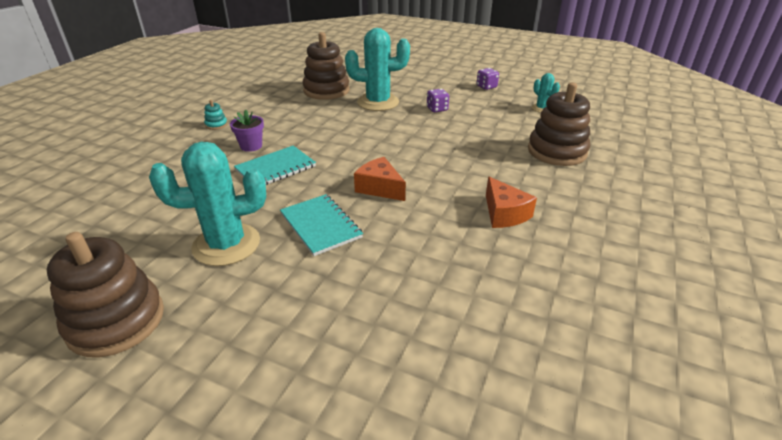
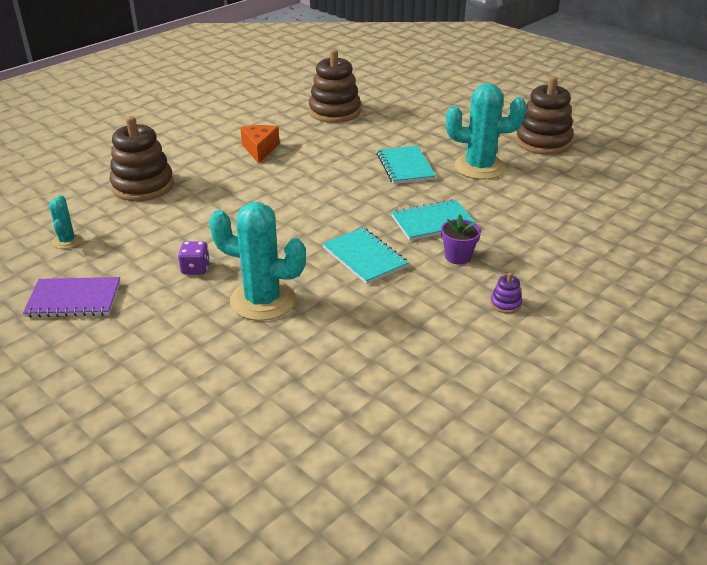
camera: 160 degrees left, 0 degrees up
turquoise stacking toy [204,100,228,130] -> purple stacking toy [490,273,522,314]
brown stacking toy [303,32,350,100] -> brown stacking toy moved to [309,49,361,123]
orange cheese [354,157,406,201] -> none
purple dice [477,68,499,90] -> purple notebook [23,277,120,318]
none -> turquoise notebook [322,228,409,284]

